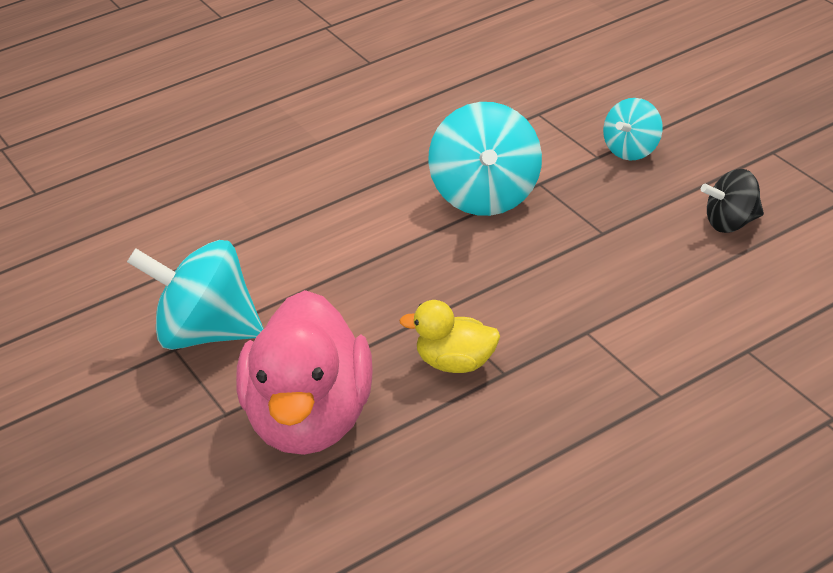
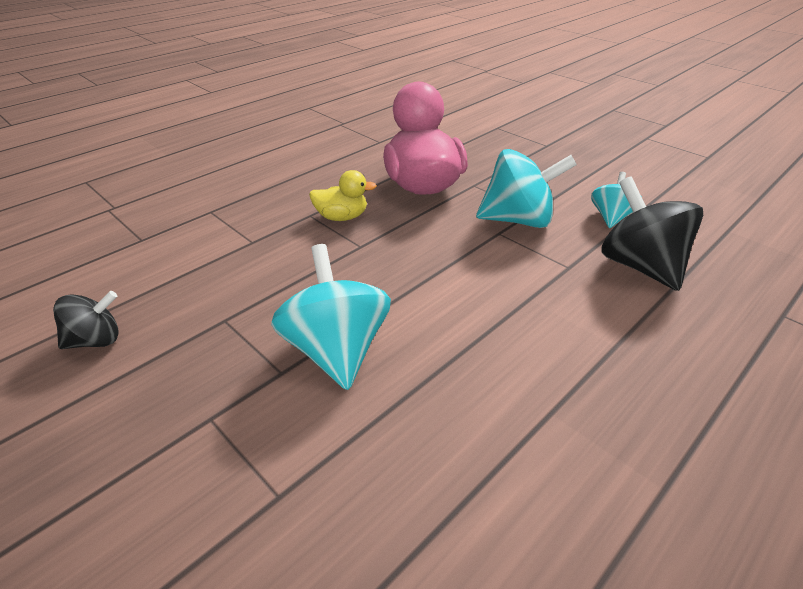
camera: 165 degrees right, 0 degrees up
turquoise spinning top [603,98,663,160] -> turquoise spinning top moved to [591,172,642,228]
none -> black spinning top [601,176,703,291]

